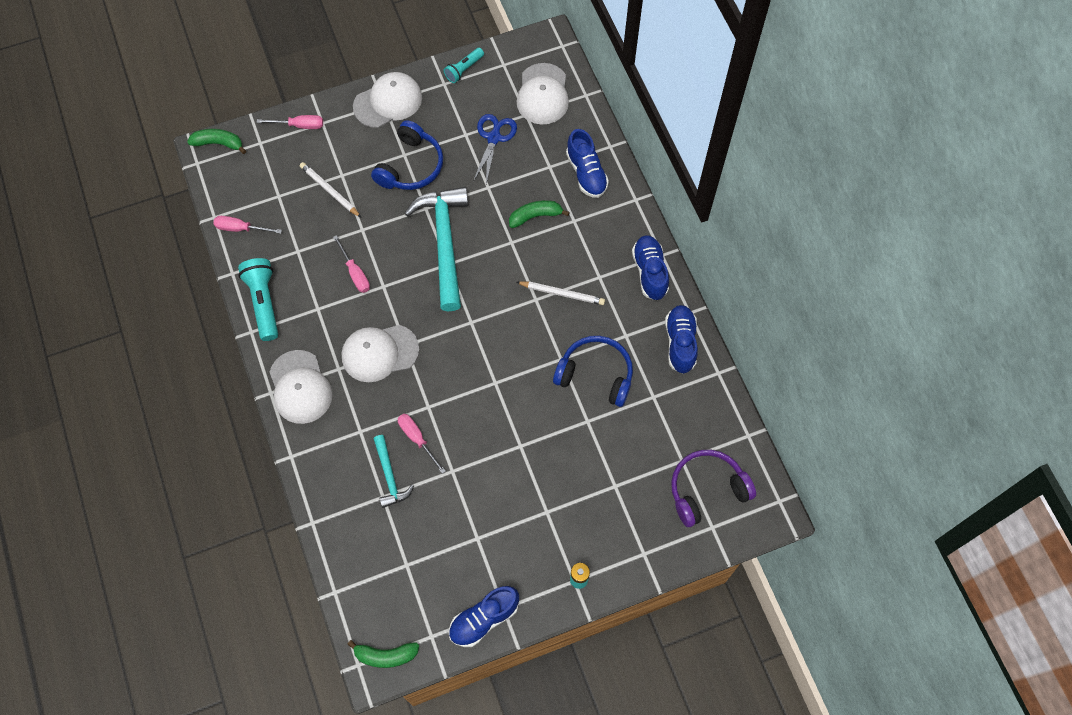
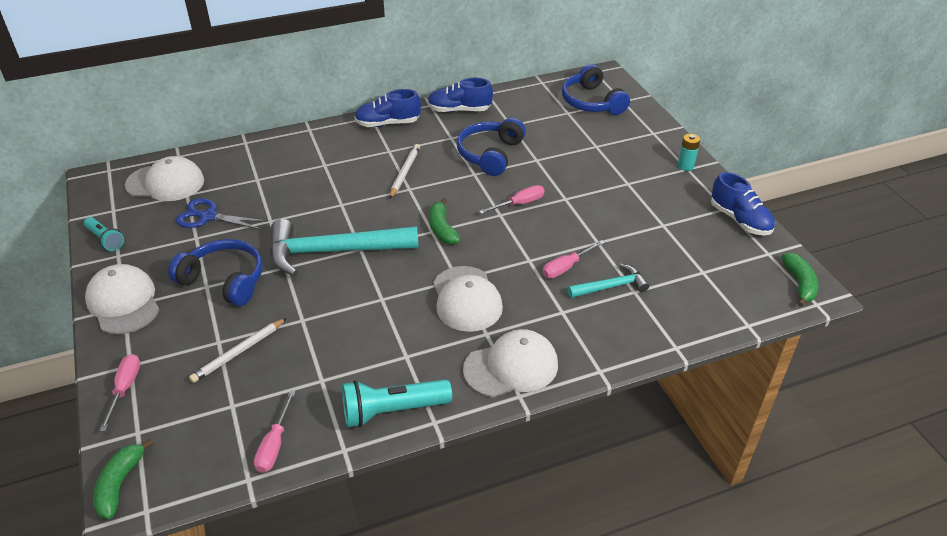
camera: 90 degrees left, 25 degrees down
pink screwdriver [333,235,370,293] -> pink screwdriver moved to [479,185,544,214]
green banana [509,200,570,228] -> green banana moved to [429,198,461,245]
blue shoe [566,129,609,198] -> none
purple headphones [671,450,756,527] -> blue headphones [562,64,630,115]

